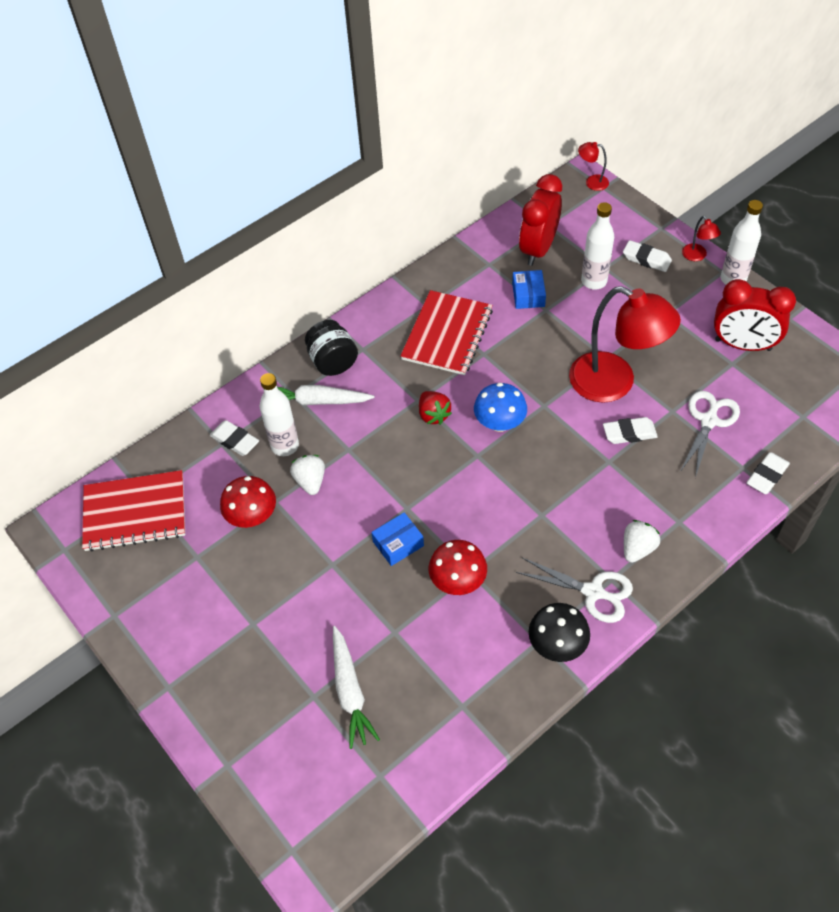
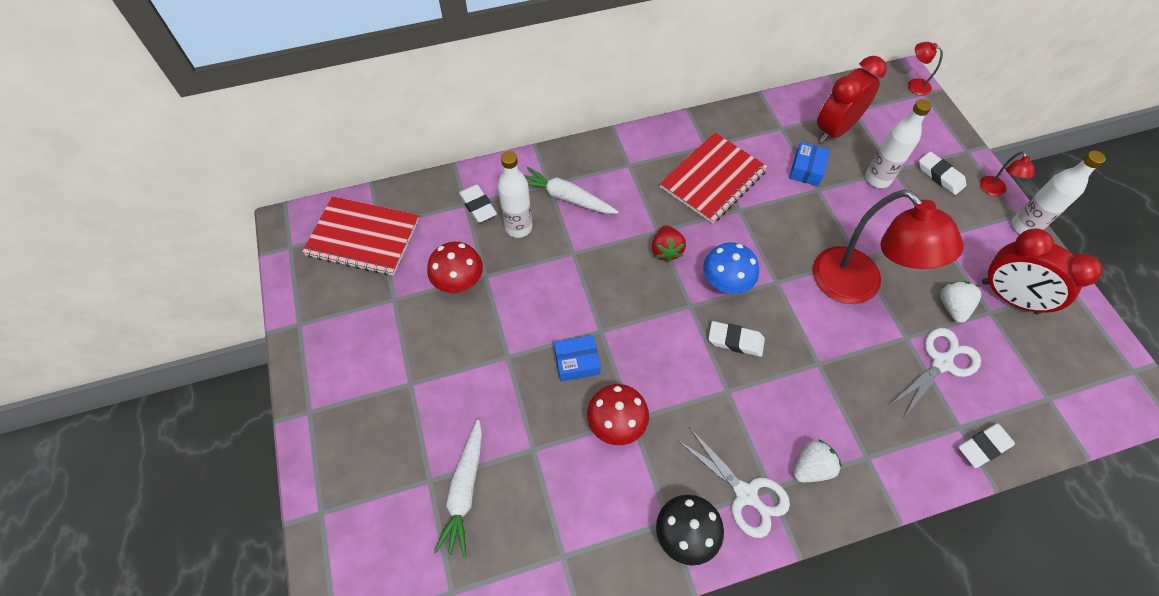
camera: 20 degrees right, 5 degrees up
white strawberry [290,455,325,495] -> white strawberry moved to [940,281,981,323]
black jar [305,320,358,376] -> none
white eraser [603,417,658,444] -> white eraser moved to [708,321,765,357]

